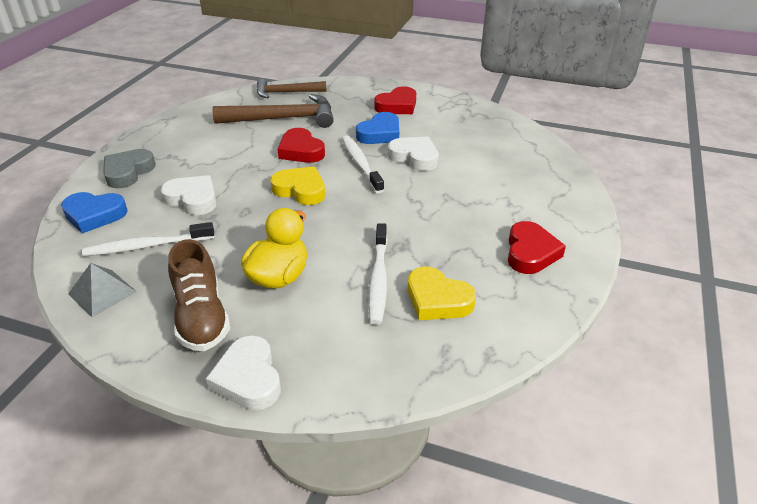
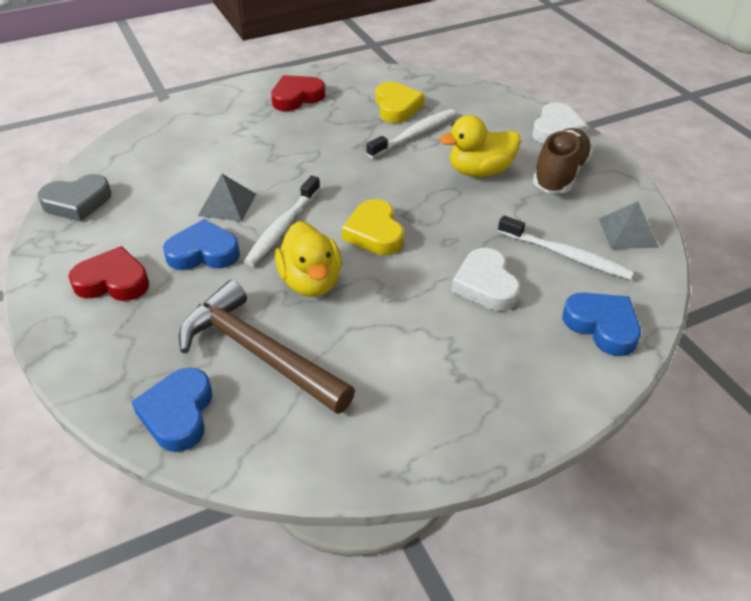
camera: 135 degrees left, 5 degrees up
grey heart [103,149,156,188] -> grey heart moved to [37,174,111,221]
brown hammer [257,79,327,98] -> blue heart [131,368,212,452]
red heart [278,128,325,163] -> yellow duck [275,221,342,297]
white heart [388,136,439,171] -> grey pyramid [198,174,256,222]

